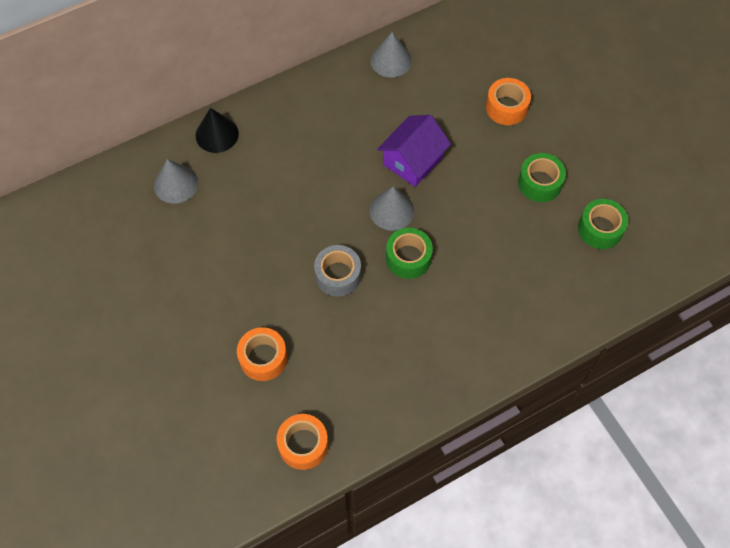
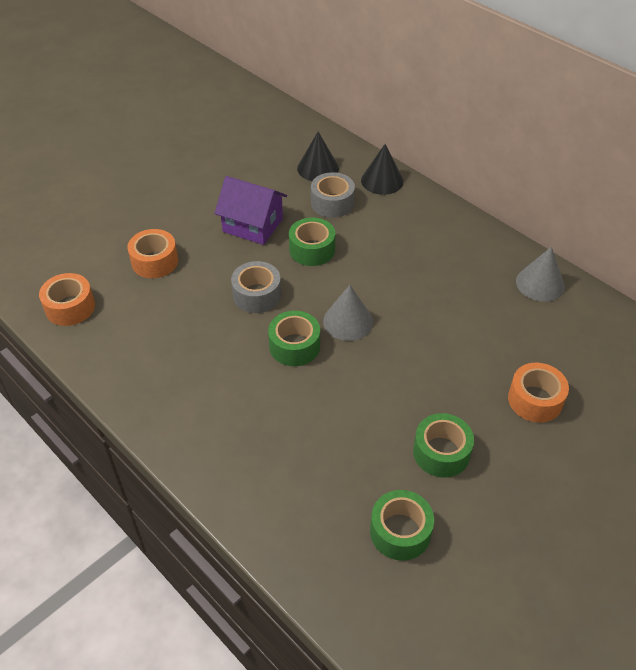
camera: 75 degrees right, 15 degrees down
grey cone [154,159,198,204] -> black cone [297,132,339,181]
purple house [377,115,451,187] -> purple house moved to [214,176,287,245]
none -> green tape [289,218,335,266]
none -> grey tape [311,172,355,218]

